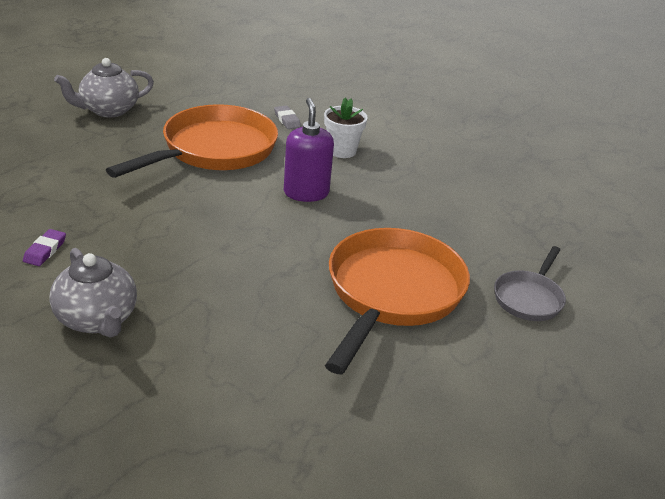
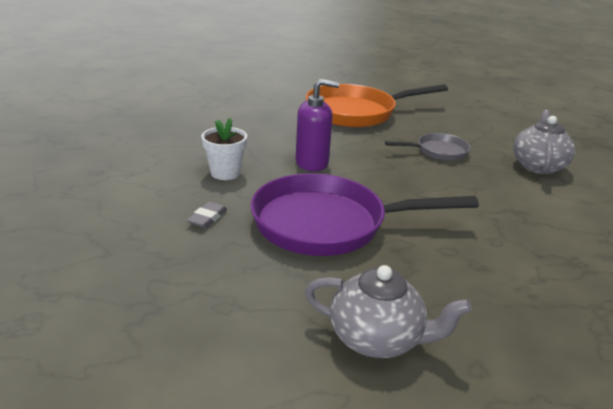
camera: 130 degrees left, 5 degrees down
purple eraser [23,229,66,266] -> none
orange pan [106,104,278,178] -> purple pan [251,173,479,256]
purple soap dispenser [284,98,334,202] -> purple soap dispenser turned 135 degrees counterclockwise [296,79,339,171]
grey pan [494,246,566,321] -> grey pan moved to [385,133,471,161]

